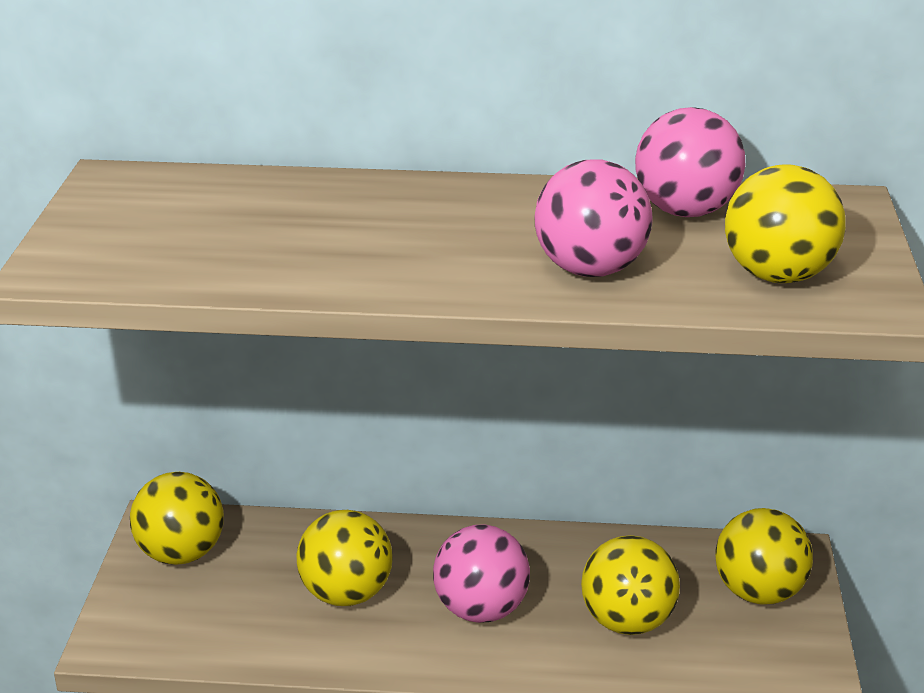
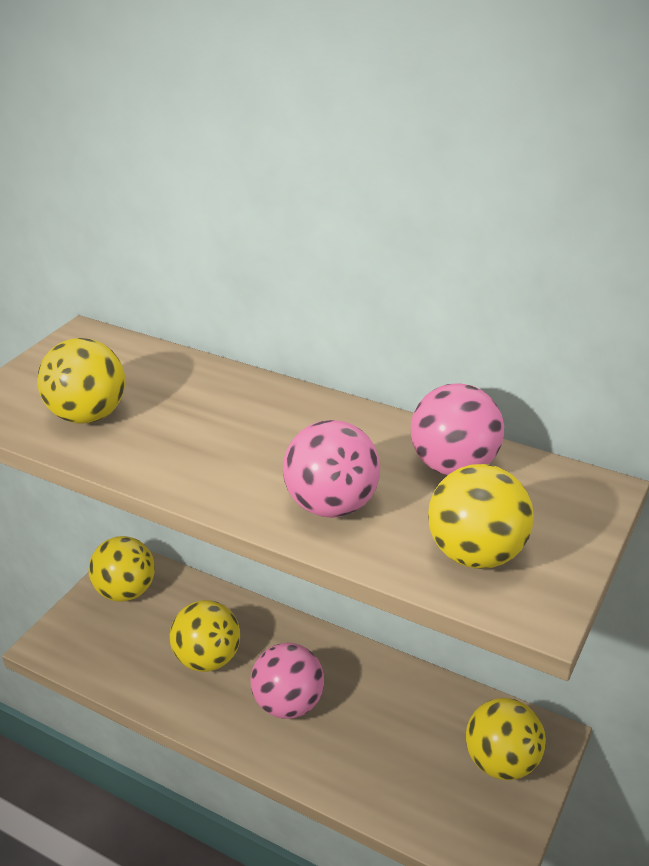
camera: 25 degrees right, 5 degrees up
yellow ball [581,535,680,635] -> yellow ball moved to [37,338,125,423]

